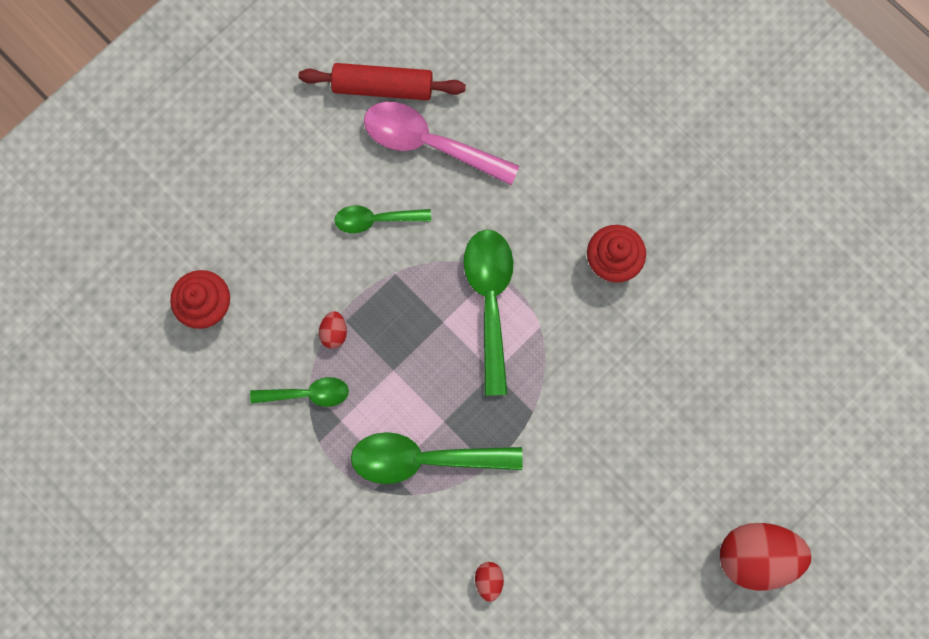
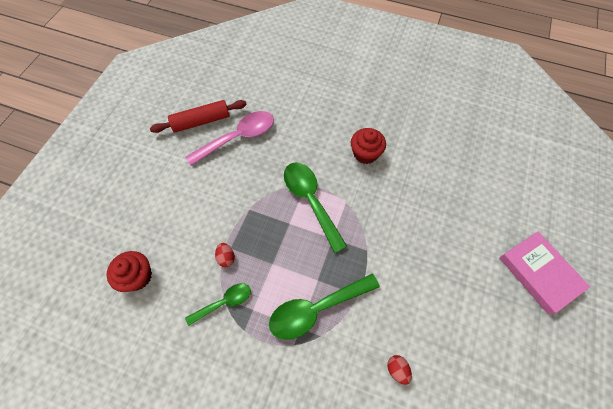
camera: 25 degrees left, 15 degrees down
green spoon [334,205,431,233] -> none
pink spoon [364,102,519,185] -> pink spoon turned 150 degrees clockwise [186,111,274,166]
red egg [720,523,811,591] -> pink book [499,231,590,315]

